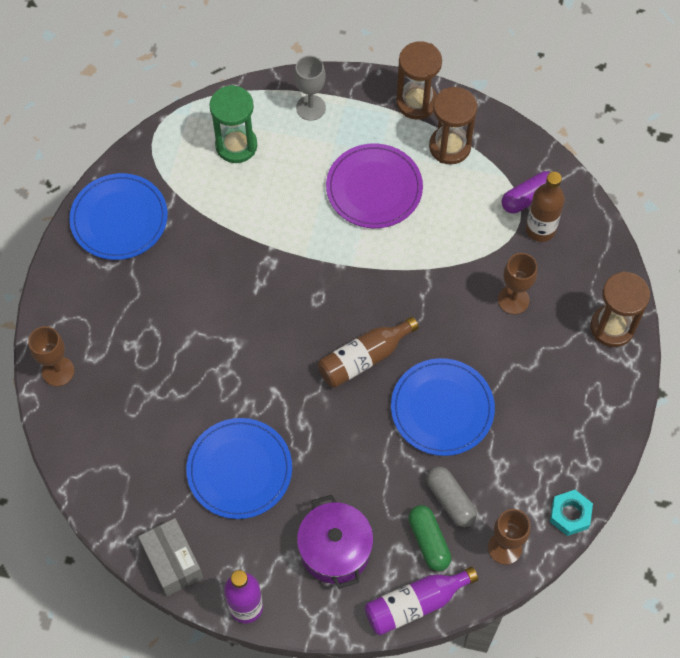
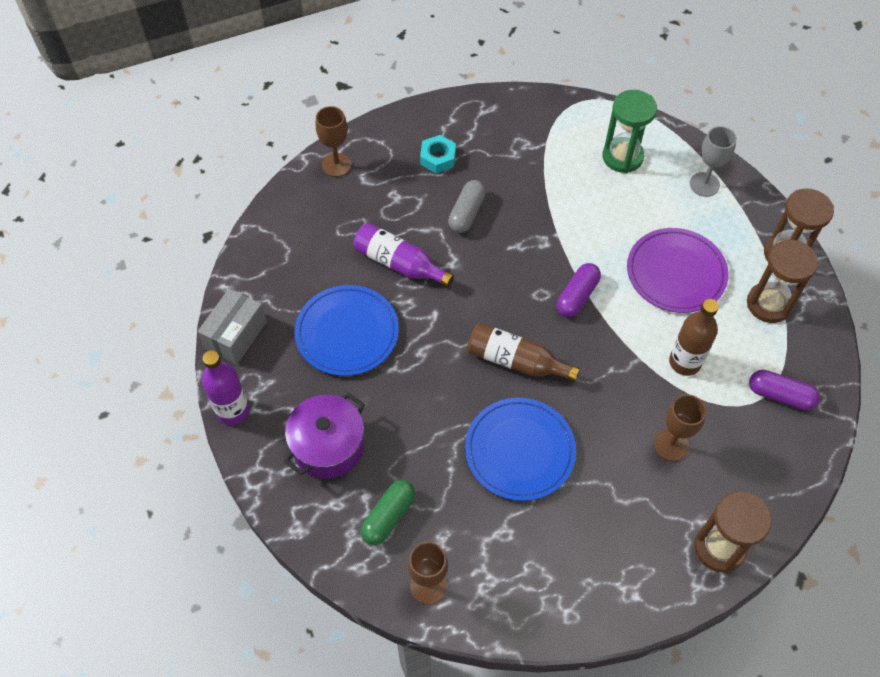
camera: 55 degrees right, 5 degrees down
blue plate [69,173,168,260] -> none
purple bottle [365,567,478,635] -> purple bottle moved to [353,223,454,287]
grey capsule [426,466,477,527] -> grey capsule moved to [448,180,486,233]
brown bottle [526,172,565,242] -> brown bottle moved to [669,299,719,376]
turquoise nut [550,490,593,536] -> turquoise nut moved to [420,135,456,174]
none -> purple capsule [556,263,601,317]

